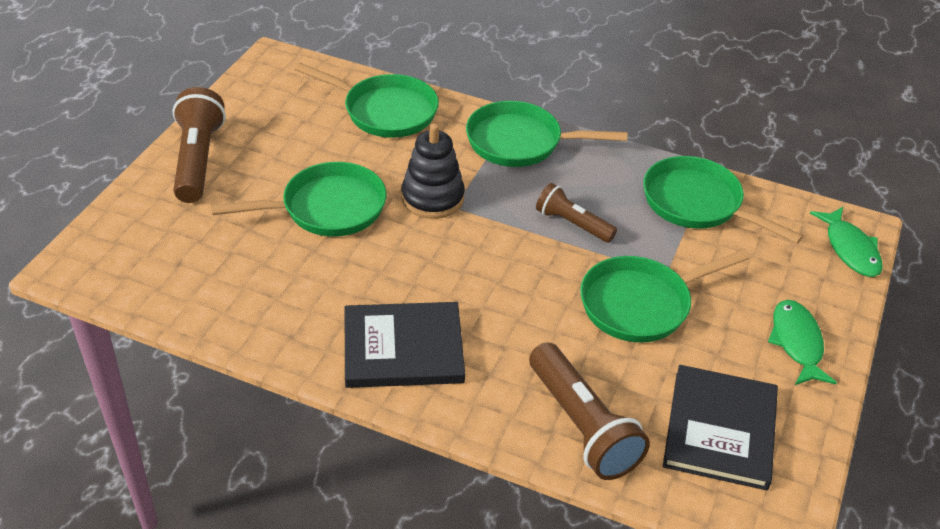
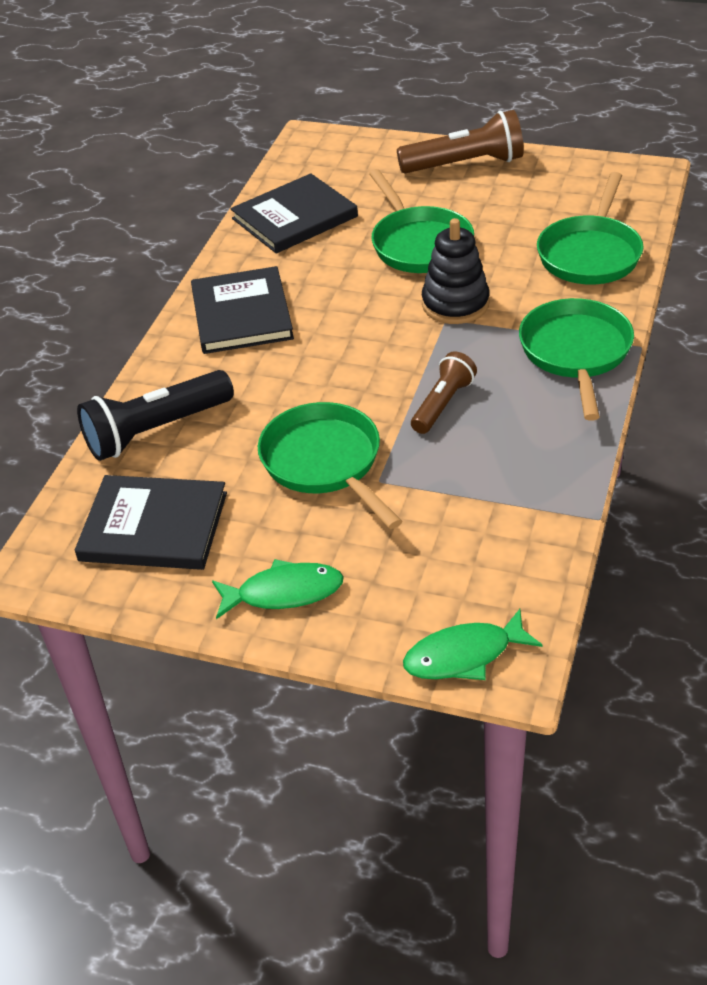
camera: 90 degrees right, 0 degrees up
brown flashlight [529,342,650,480] -> black flashlight [77,370,234,461]
green pan [643,156,803,244] -> none
none -> black book [230,173,358,254]

